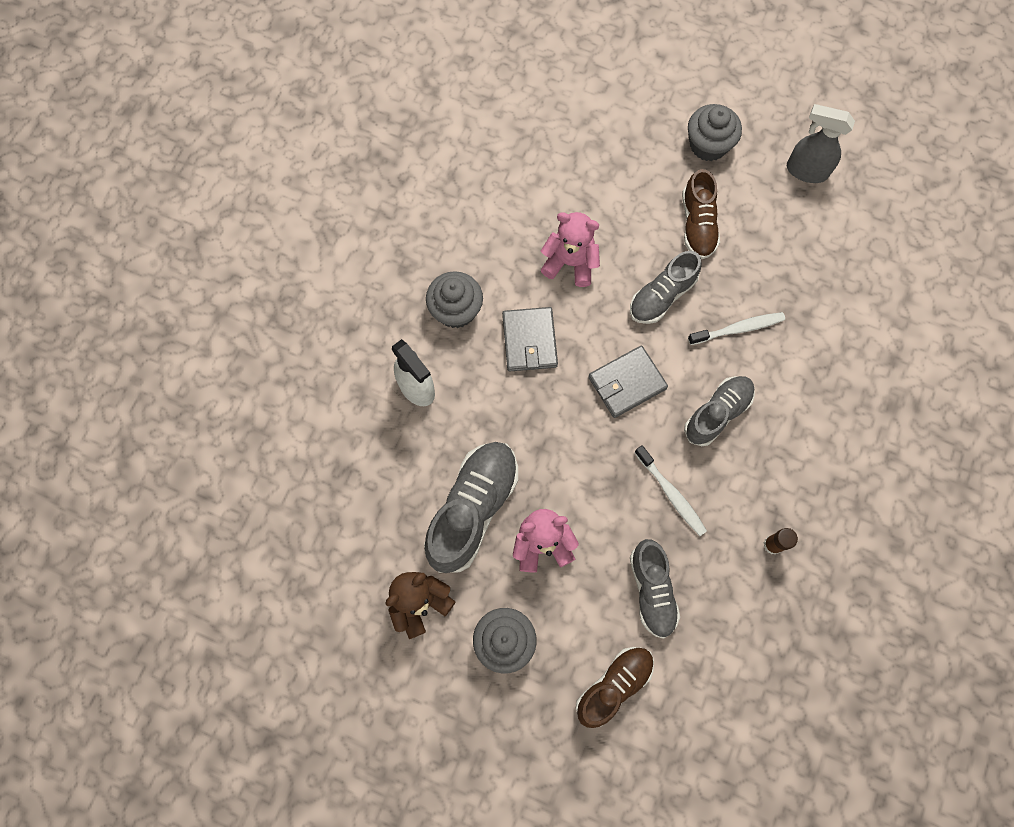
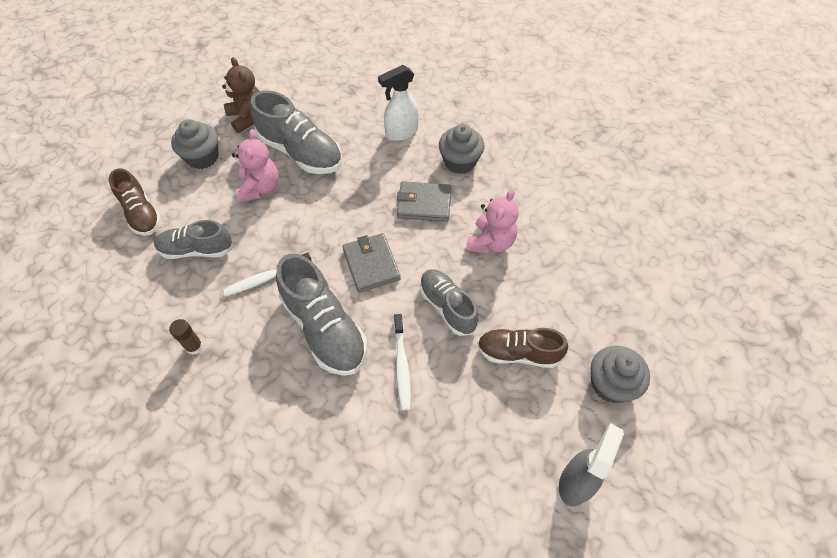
camera: 100 degrees right, 15 degrees down
grey shoe [684,376,755,446] -> grey shoe [276,254,367,376], size x1.54

